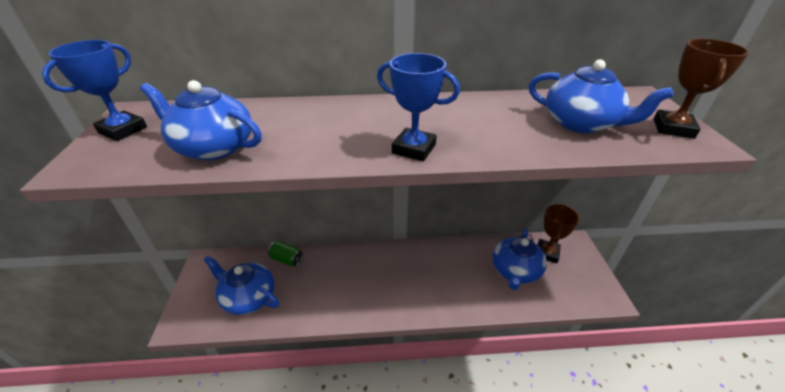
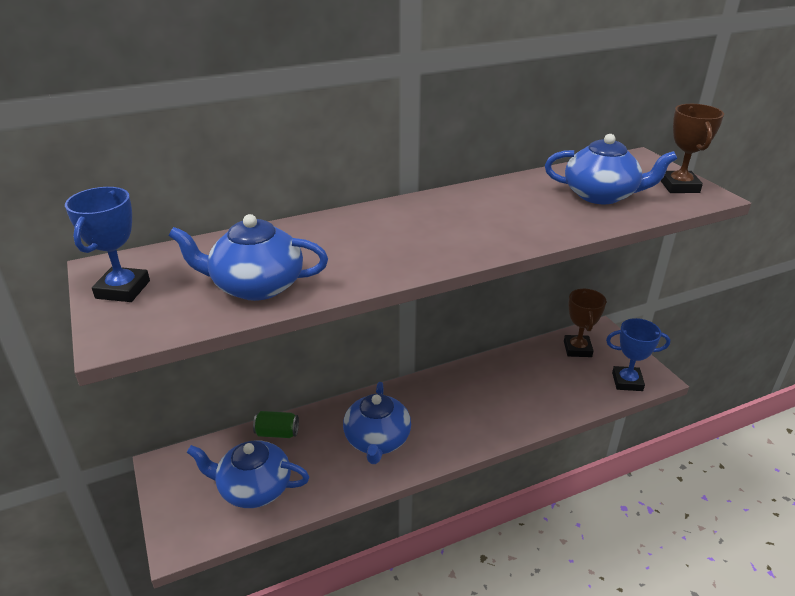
camera: 20 degrees left, 5 degrees down
blue trophy [377,53,460,161] -> blue trophy moved to [606,318,670,391]
blue teapot [493,229,547,290] -> blue teapot moved to [343,382,411,464]

